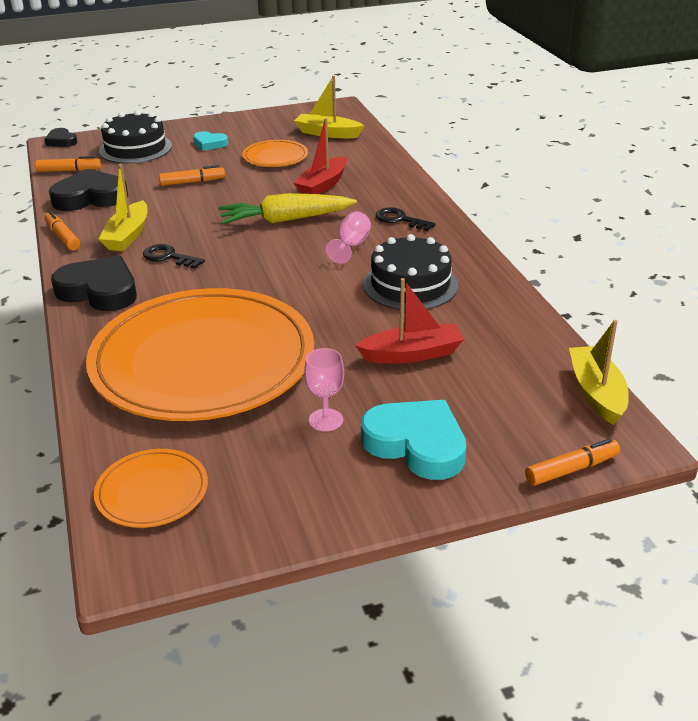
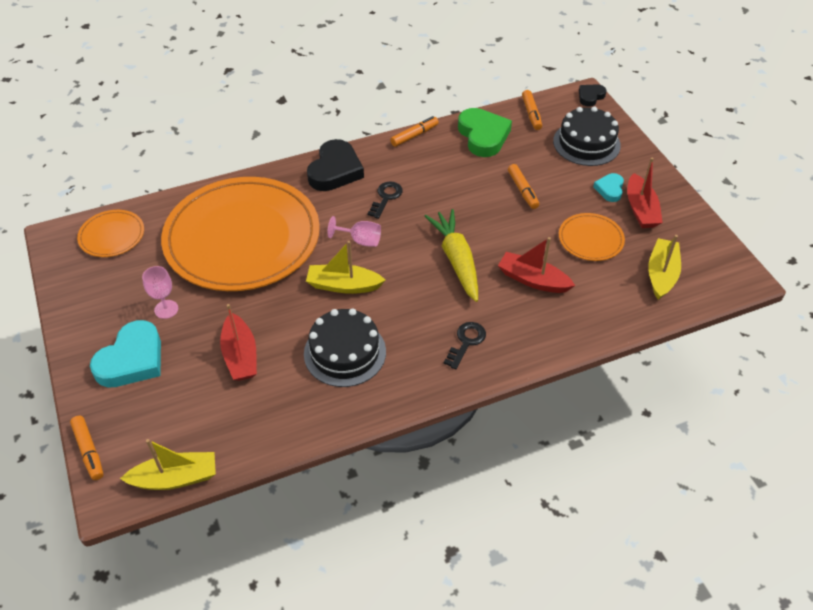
camera: 85 degrees right, 15 degrees up
black heart [49,169,128,211] -> green heart [458,108,512,157]
yellow boat [99,164,148,251] -> yellow boat moved to [306,241,385,294]
pink goblet [326,211,371,264] -> pink goblet moved to [327,216,381,247]
none -> red boat [627,158,663,228]

